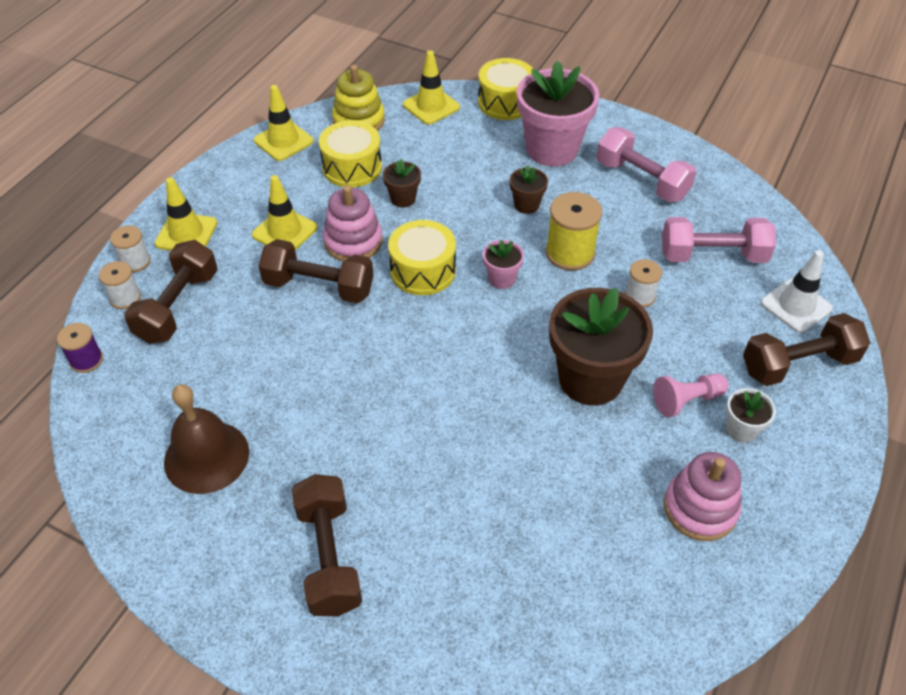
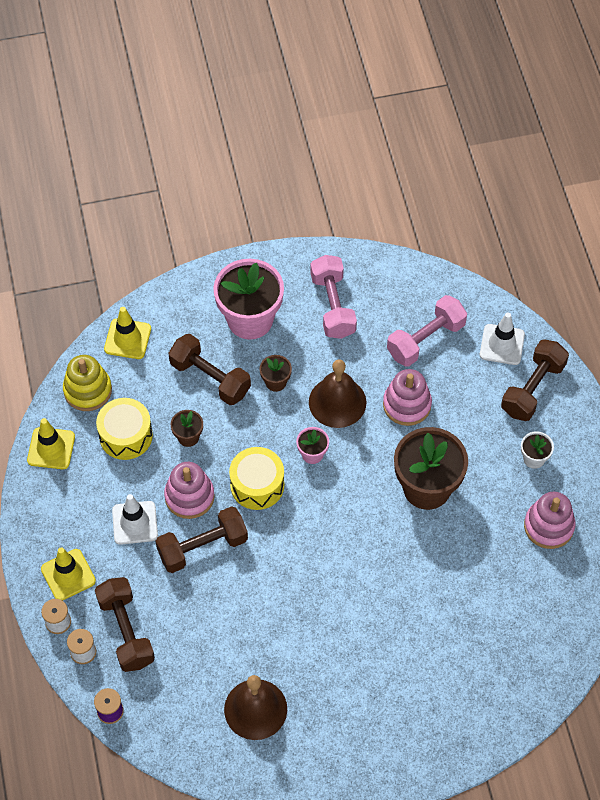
camera: 40 degrees left, 10 degrees up
yellow traffic cone [252,175,318,250] -> white traffic cone [112,494,158,545]
brown dumbbell [292,474,362,616] -> brown dumbbell moved to [168,334,251,405]
yellow drum [478,58,533,120] -> none
yellow spool [546,192,602,271] -> brown bell [309,360,366,428]
pink dumbbell [596,127,697,202] -> pink dumbbell turned 75 degrees clockwise [310,255,357,339]
white spool [625,259,662,307] -> pink stacking toy [383,369,432,426]
pink pawn [653,373,728,417] -> none

